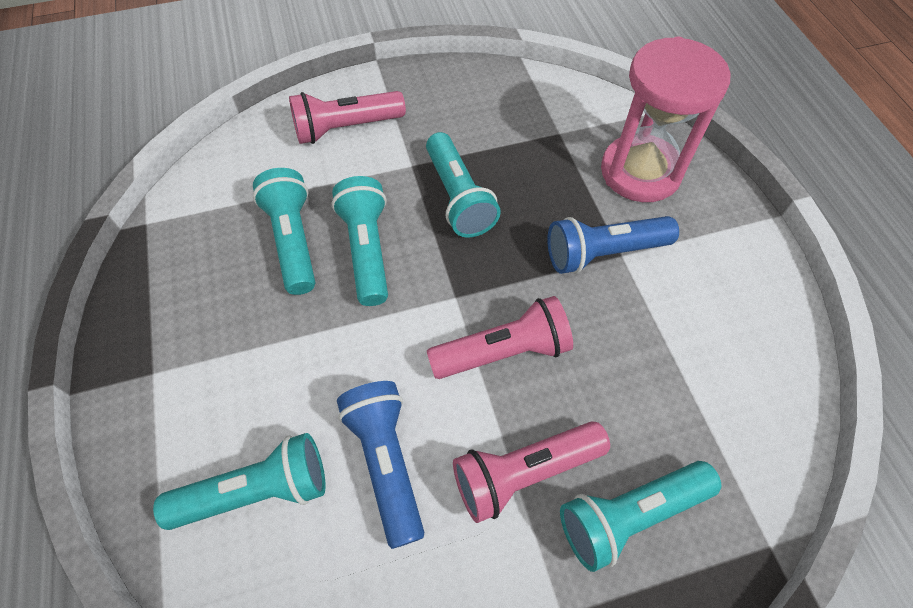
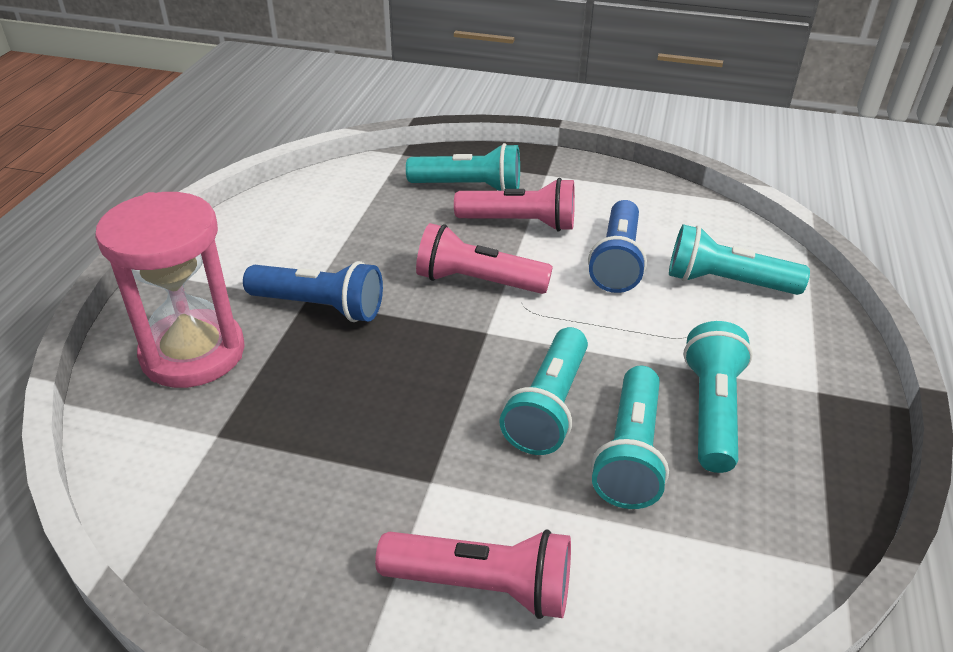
camera: 150 degrees left, 20 degrees down
turquoise flashlight [426,132,501,238] -> turquoise flashlight moved to [683,321,753,473]

